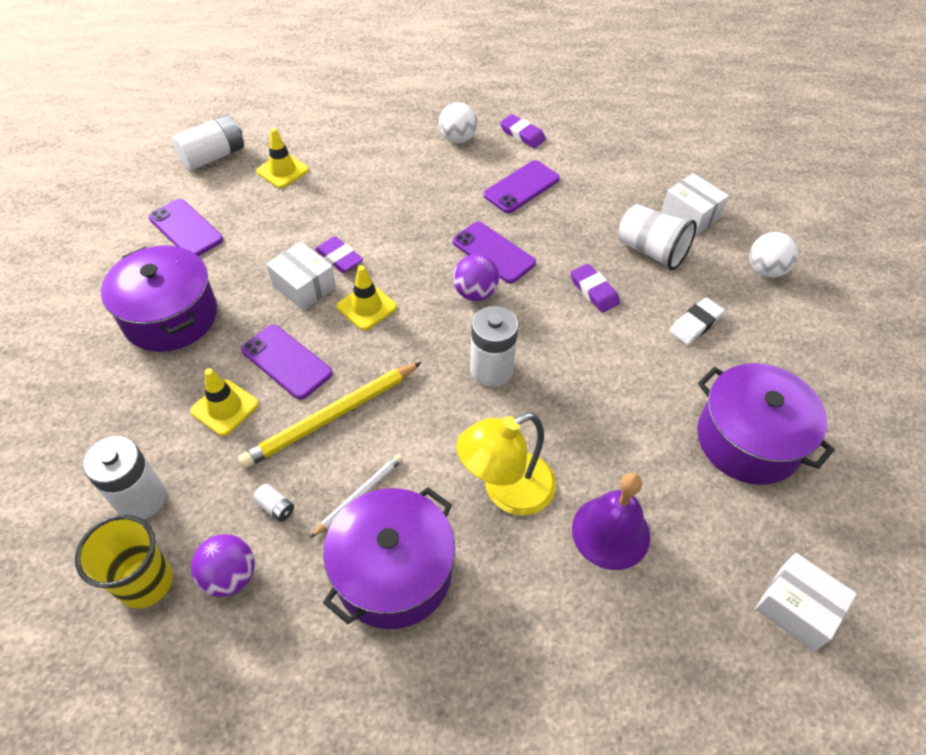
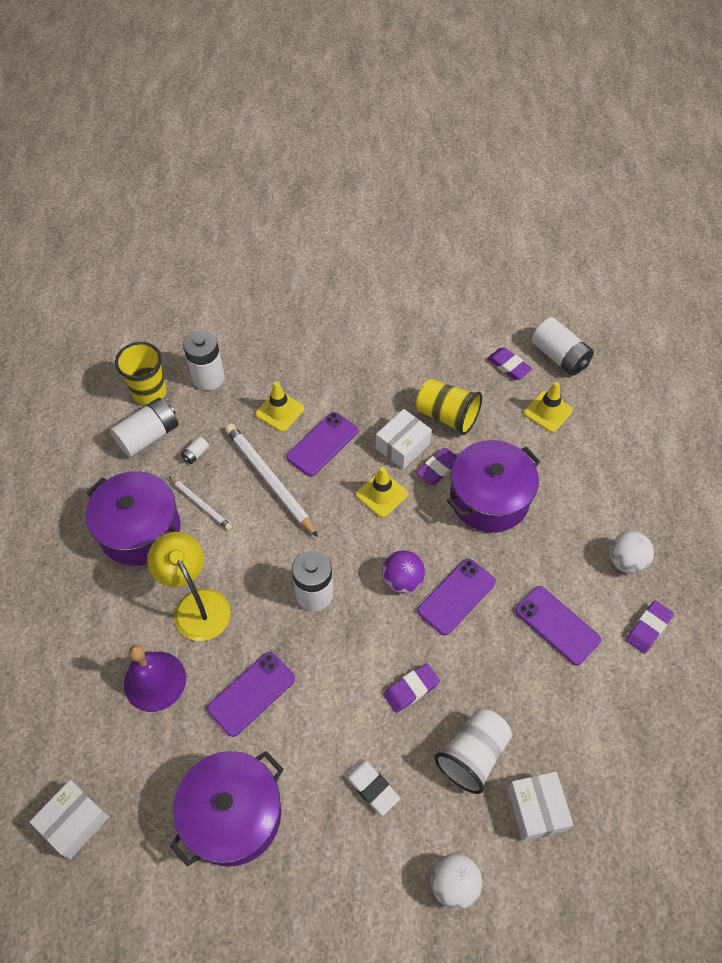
camera: 90 degrees right, 5 degrees up
purple pot [101,245,217,352] -> purple pot moved to [446,440,540,533]
purple phone [149,199,223,256] -> purple phone moved to [207,652,295,737]
purple ball [191,534,255,597] -> white battery [110,398,179,457]
yellow pencil [238,362,422,469] -> white pencil [225,424,318,537]
white box [661,173,729,236] -> white box turned 60 degrees counterclockwise [507,771,573,841]
none -> yellow cup [416,379,482,435]
none -> purple eraser [487,347,533,380]

